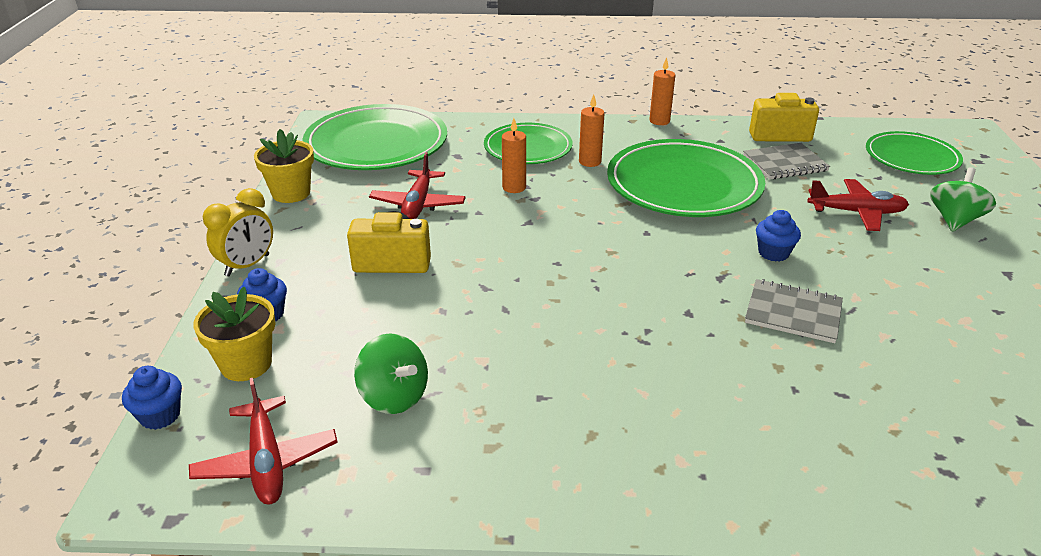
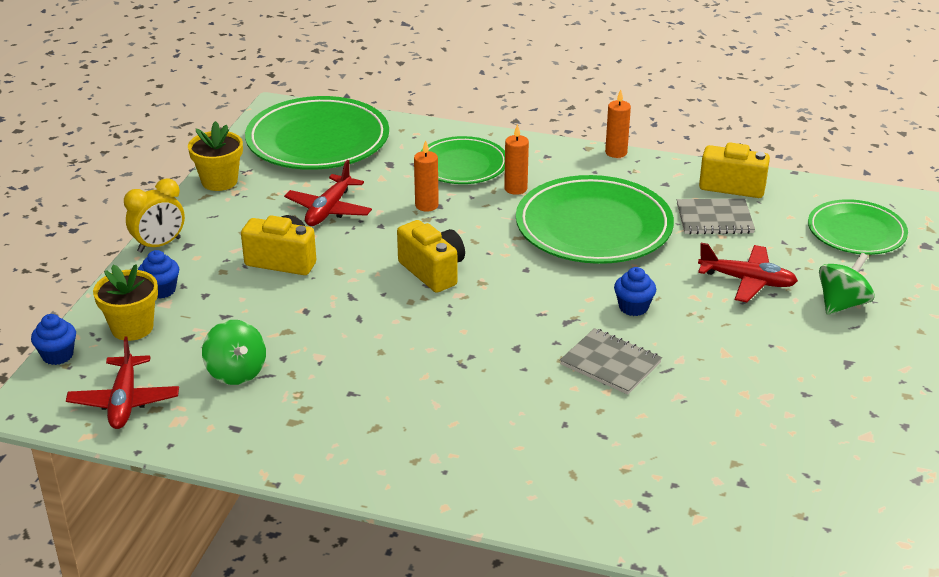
camera: 15 degrees right, 0 degrees up
none -> yellow camera [397,220,465,293]

